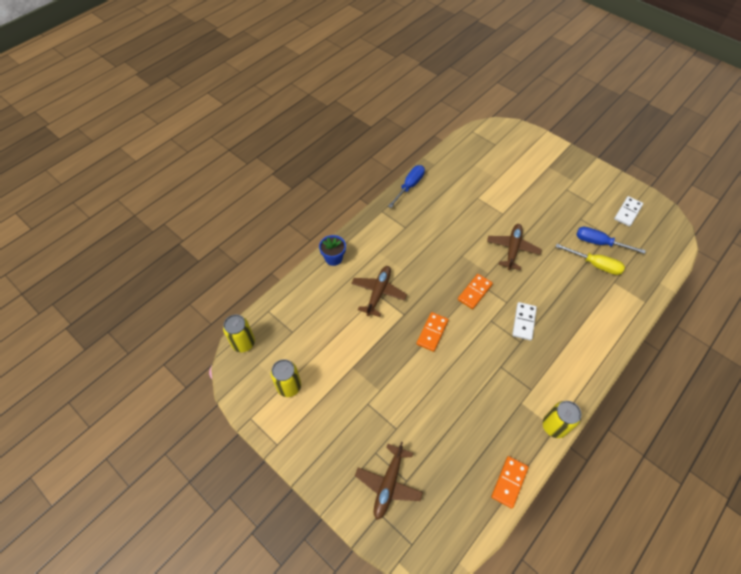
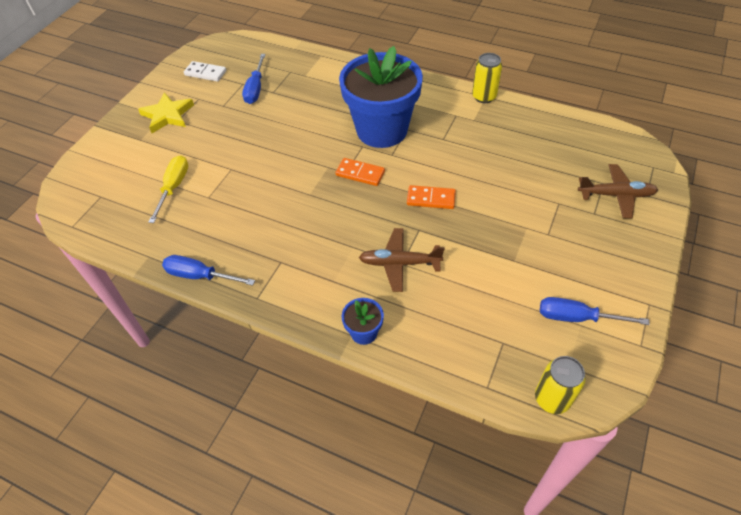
camera: 105 degrees left, 5 degrees down
yellow can [271,359,301,397] -> blue screwdriver [540,297,650,325]
brown plane [487,224,542,270] -> none
orange domino [491,456,529,509] -> none
white domino [512,302,537,340] -> blue flower pot [339,46,423,148]
yellow screwdriver [555,244,625,275] -> yellow screwdriver moved to [148,155,188,223]
none -> yellow star [138,92,194,133]

